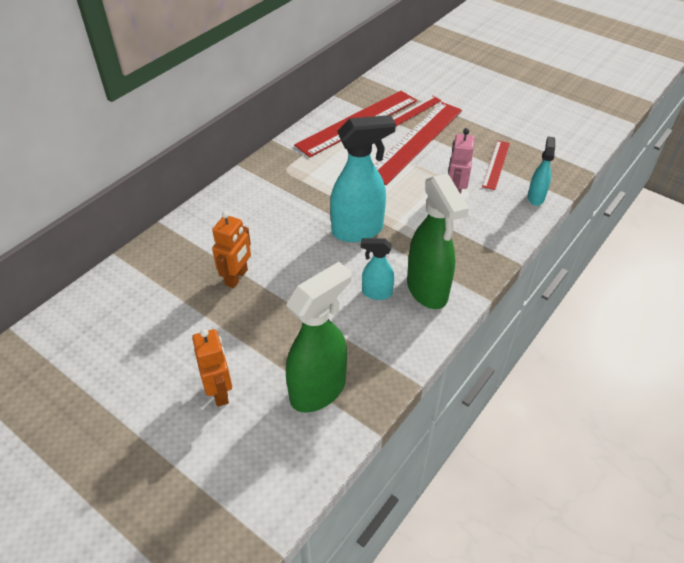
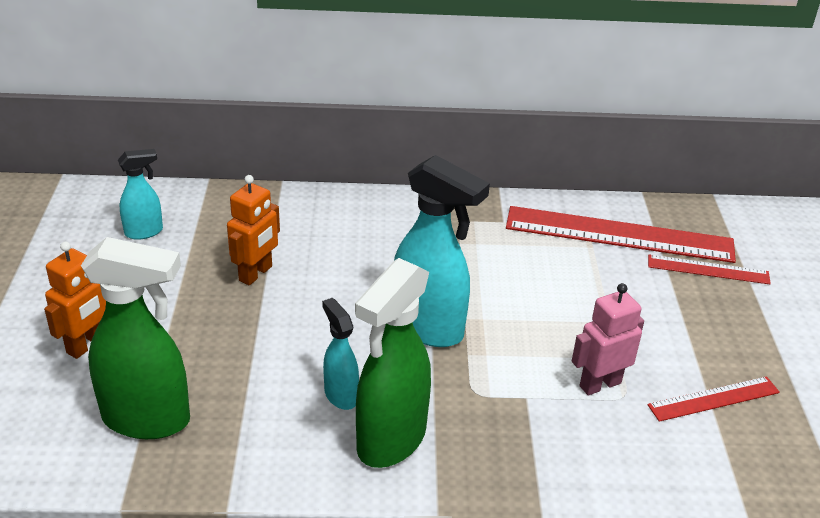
camera: 50 degrees right, 10 degrees down
orange robot [212,211,251,288] -> orange robot turned 45 degrees counterclockwise [227,175,280,285]
red ruler [374,102,462,185] -> none
turquoise spray bottle [528,136,555,206] -> turquoise spray bottle moved to [118,149,163,240]

